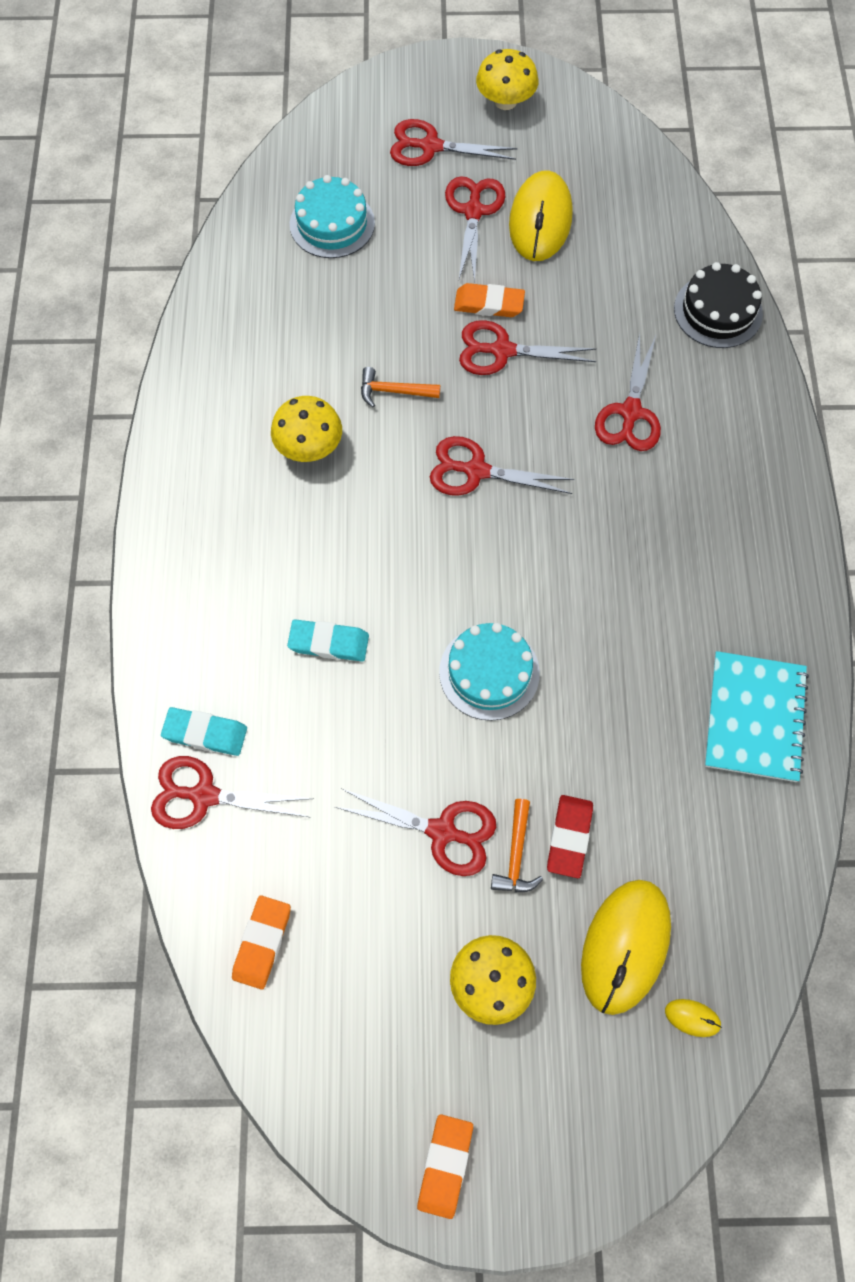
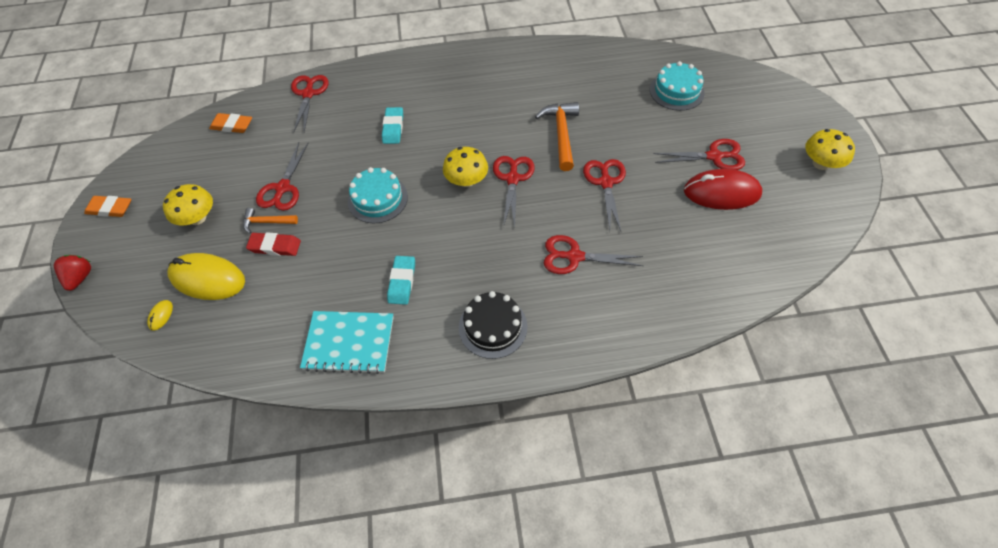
camera: 85 degrees right, 10 degrees down
turquoise eraser [161,707,247,756] -> turquoise eraser moved to [387,256,415,305]
yellow mushroom [271,396,342,462] -> yellow mushroom moved to [443,147,488,187]
orange hammer [361,367,440,407] -> orange hammer [535,102,579,171], size x1.70
red scissors [390,119,518,166] -> none
orange eraser [454,283,525,317] -> none
yellow mouse [509,170,573,261] -> red mouse [684,169,762,210]
black cake [674,262,763,348] -> black cake moved to [459,291,527,359]
none -> red strawberry [54,255,91,291]

